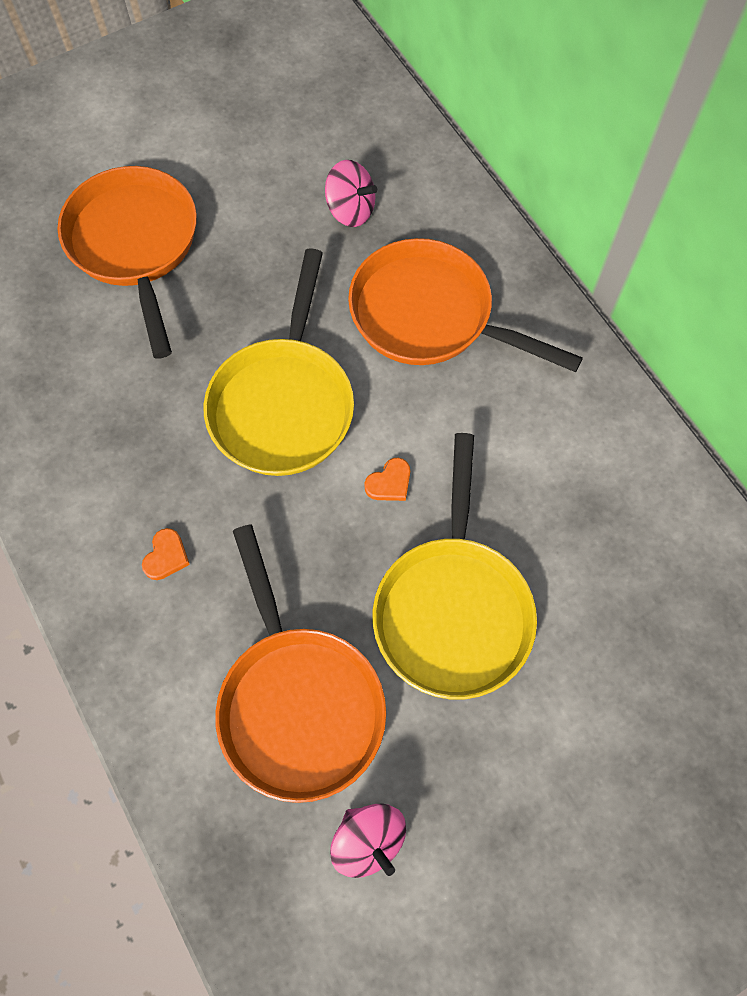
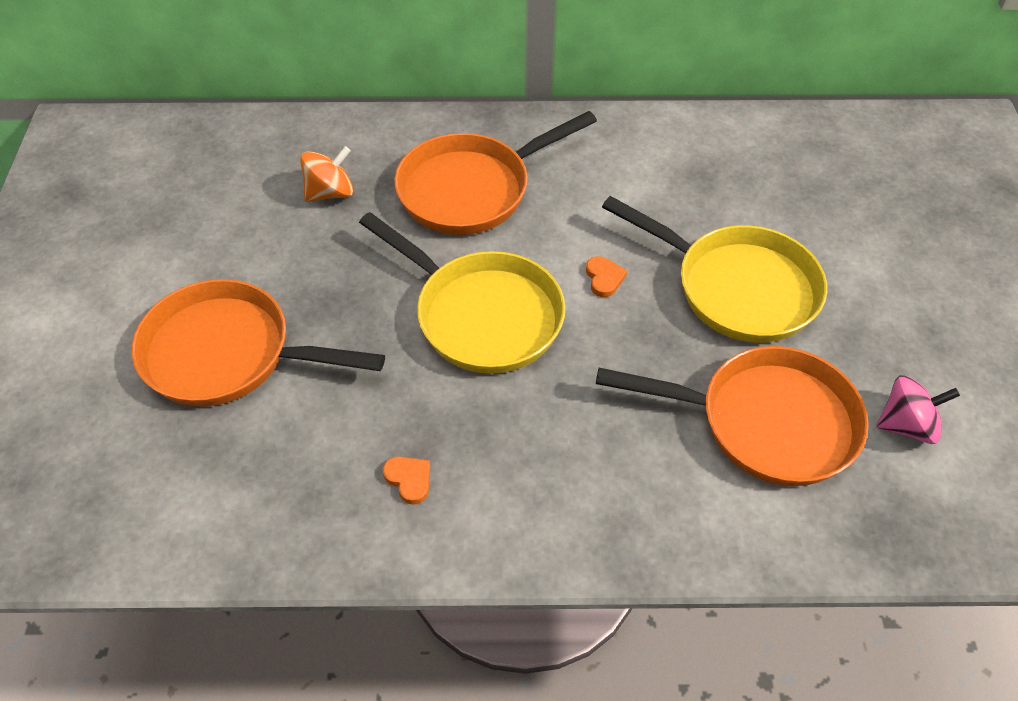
camera: 60 degrees left, 15 degrees down
orange heart [142,528,190,580] -> orange heart moved to [383,456,430,505]
pink spinning top [325,160,377,227] -> orange spinning top [300,146,353,202]

